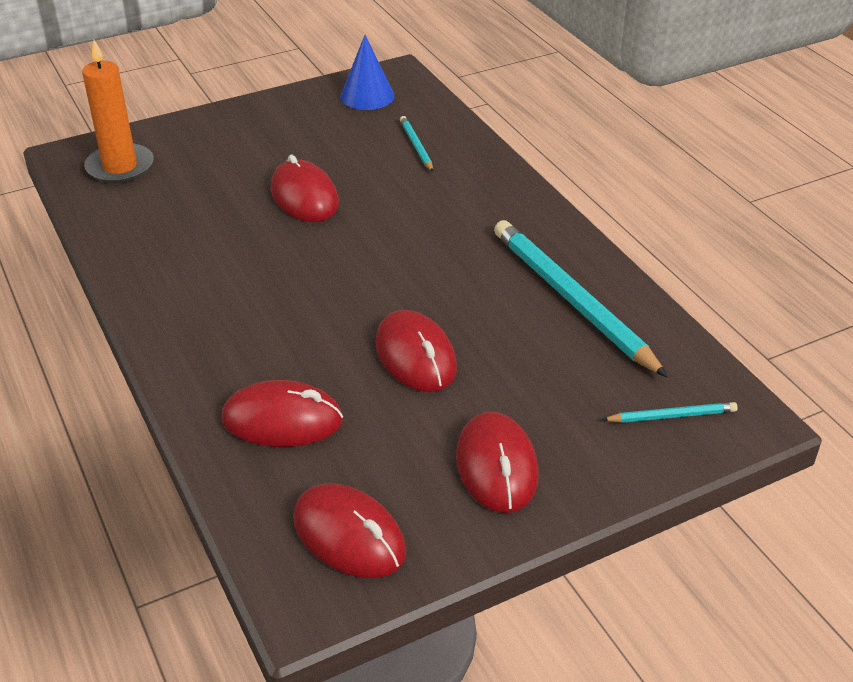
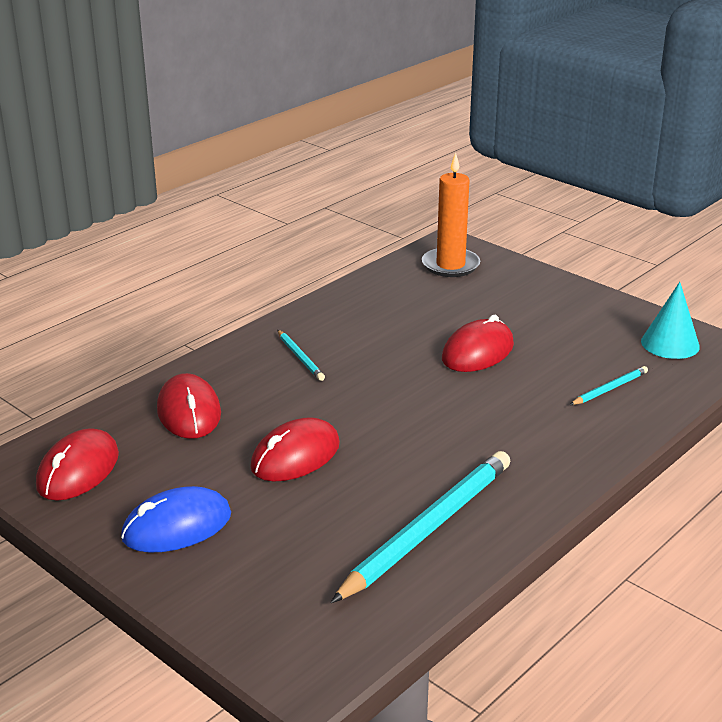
camera: 70 degrees right, 10 degrees down
blue cone [340,35,395,110] -> turquoise cone [641,282,700,359]
red mouse [456,412,539,513] -> blue mouse [121,486,231,553]
turquoise pencil [601,402,738,423] -> turquoise pencil moved to [277,330,325,381]

